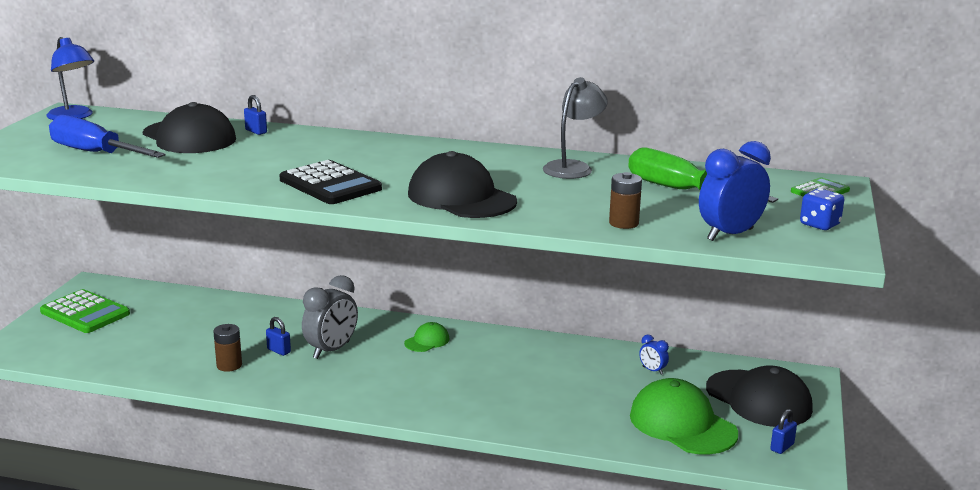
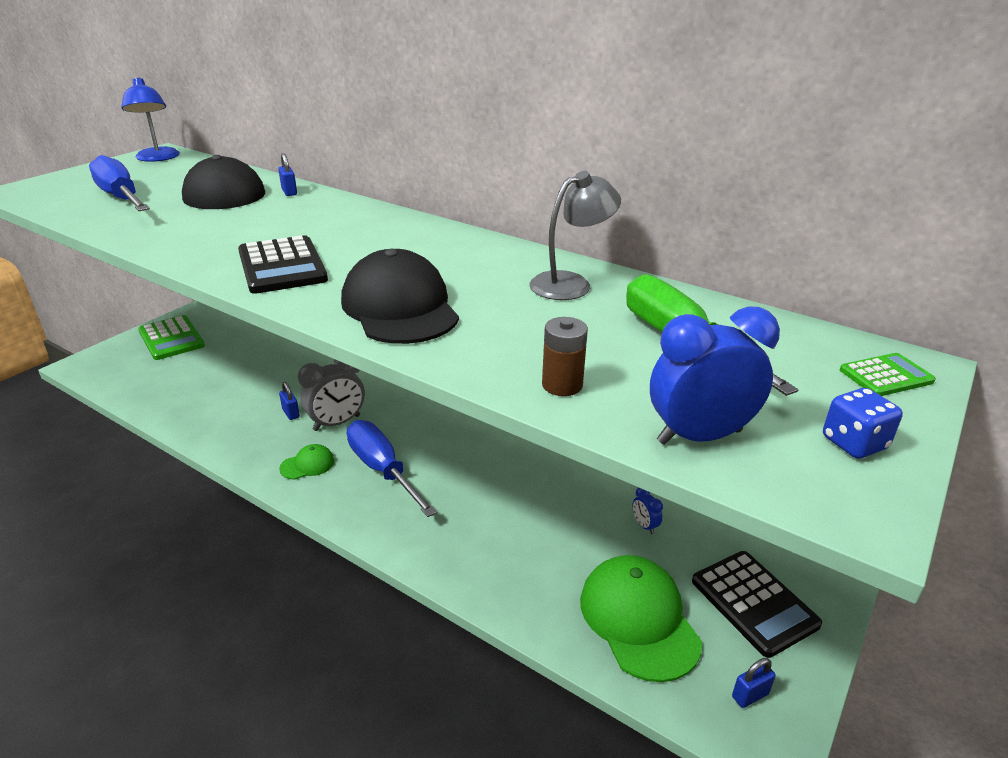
camera: 20 degrees right, 10 degrees up
brown battery [213,324,242,372] -> none
green cap [404,322,449,352] -> green cap moved to [279,444,335,480]
black cap [706,365,813,427] -> black calculator [692,551,822,658]
none -> blue screwdriver [347,420,437,517]

